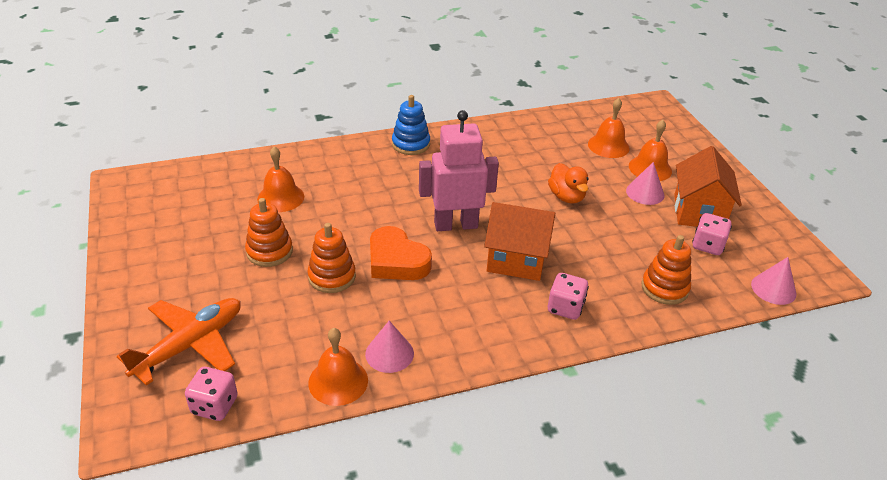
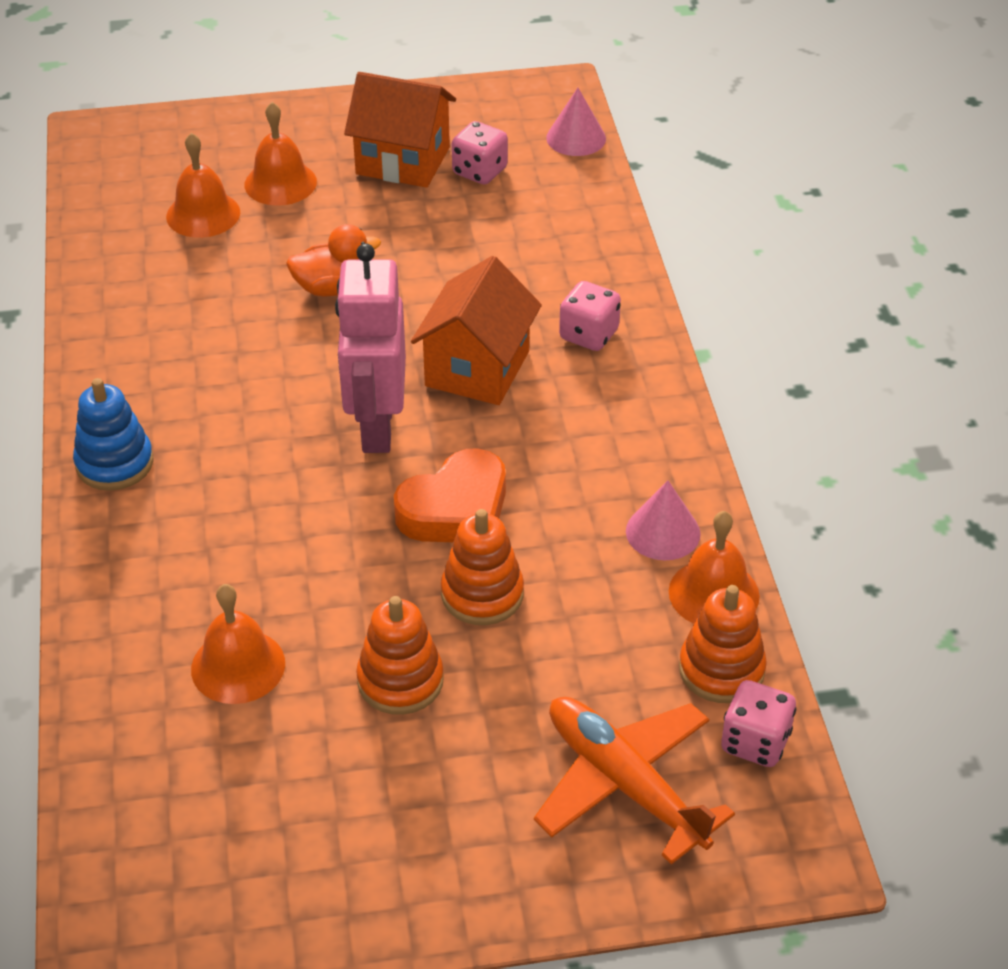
camera: 80 degrees left, 5 degrees up
pink cone [626,162,664,205] -> none
orange stacking toy [641,235,691,305] -> orange stacking toy moved to [679,585,767,703]

